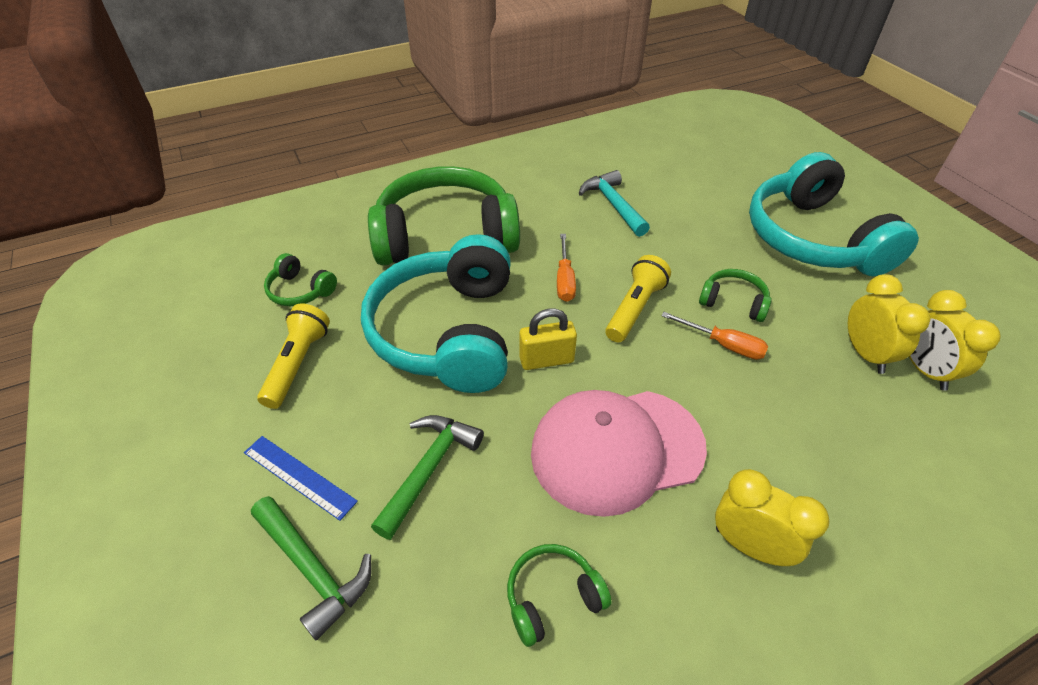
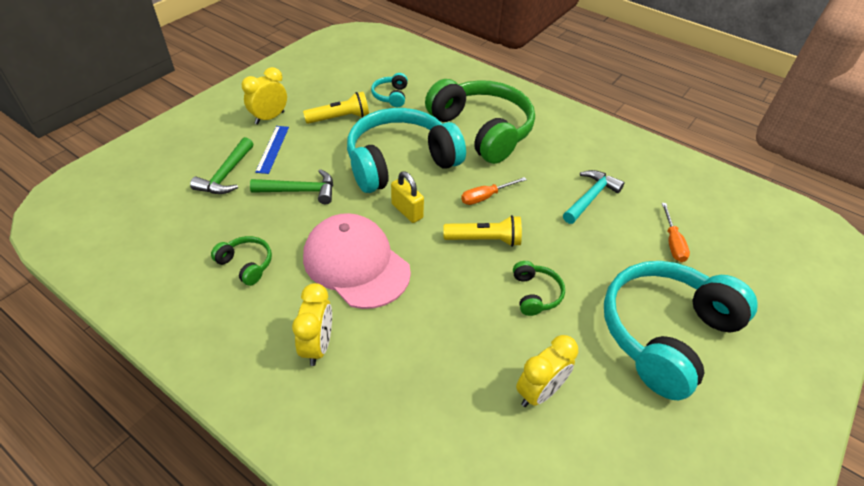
camera: 60 degrees right, 0 degrees up
green headphones [264,253,337,306] -> turquoise headphones [371,73,408,107]
orange screwdriver [661,312,768,360] -> orange screwdriver moved to [662,203,690,262]
yellow clock [909,290,1001,391] -> yellow clock moved to [242,67,287,125]

